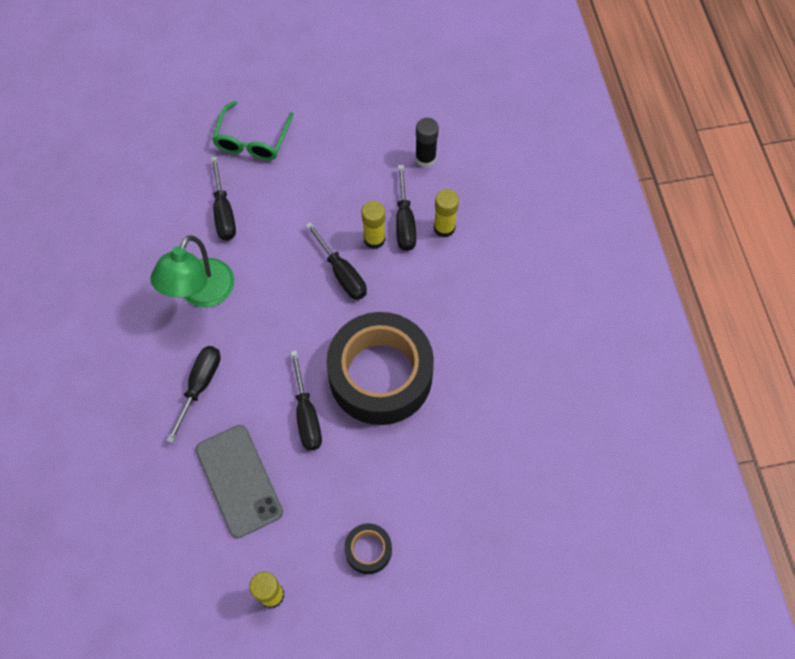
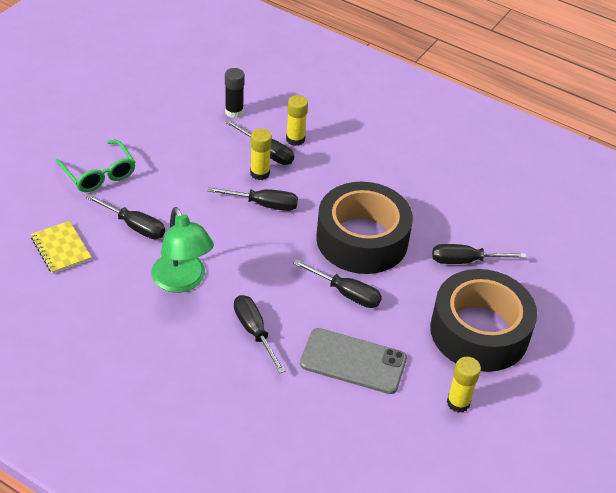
camera: 50 degrees left, 20 degrees down
black tape [344,523,392,574] -> black tape [430,269,537,372], size x2.39
none -> yellow notebook [31,221,91,274]
none -> black screwdriver [432,244,526,264]

